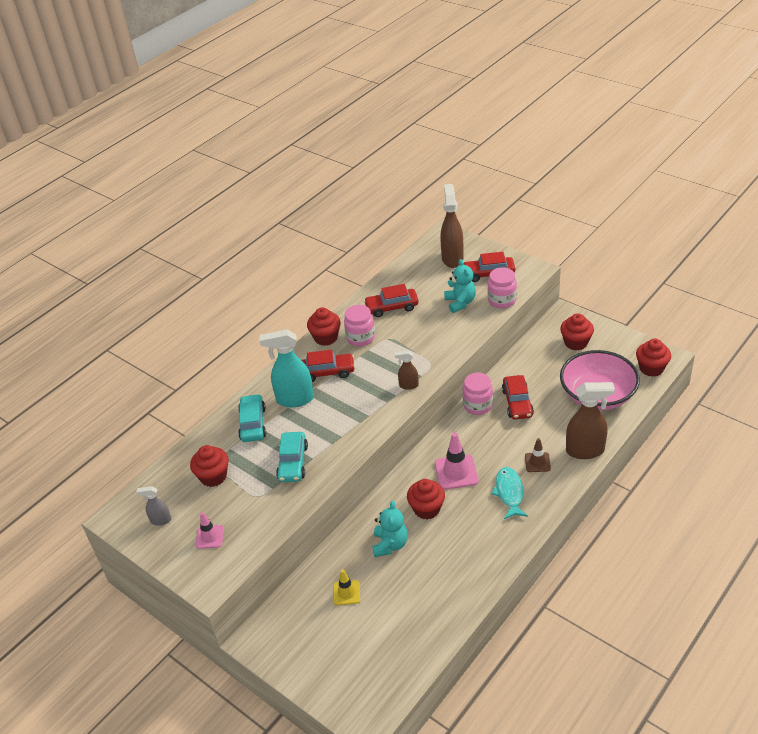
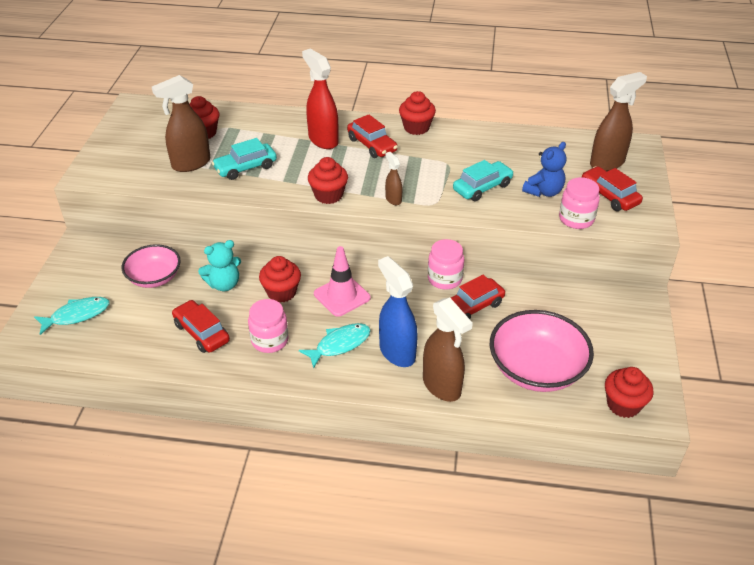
camera: 55 degrees right, 0 degrees up
grey spray bottle [136,486,171,526] -> none
pink traffic cone [195,512,224,549] -> none
turquoise car [238,394,266,442] -> turquoise car moved to [453,160,514,202]
turquoise spray bottle [260,329,314,407] -> red spray bottle [302,49,338,149]
yellow traffic cone [333,569,360,605] -> pink bowl [122,244,181,288]
pink jar [344,305,375,346] -> pink jar moved to [248,299,289,353]
red car [364,284,419,317] -> red car moved to [172,300,230,353]
turquoise teddy bear [444,259,476,313] -> blue teddy bear [522,142,566,197]
brown traffic cone [525,438,551,472] -> blue spray bottle [378,256,418,367]
red cupcake [560,313,594,350] -> red cupcake moved to [308,157,348,204]
none -> turquoise fish [34,297,110,335]
none -> brown spray bottle [152,75,210,172]

